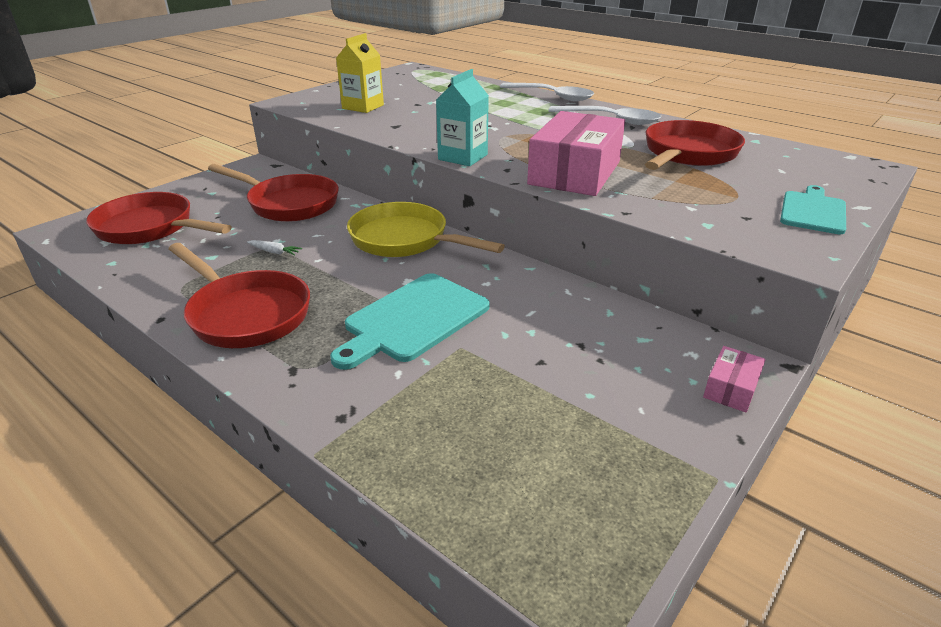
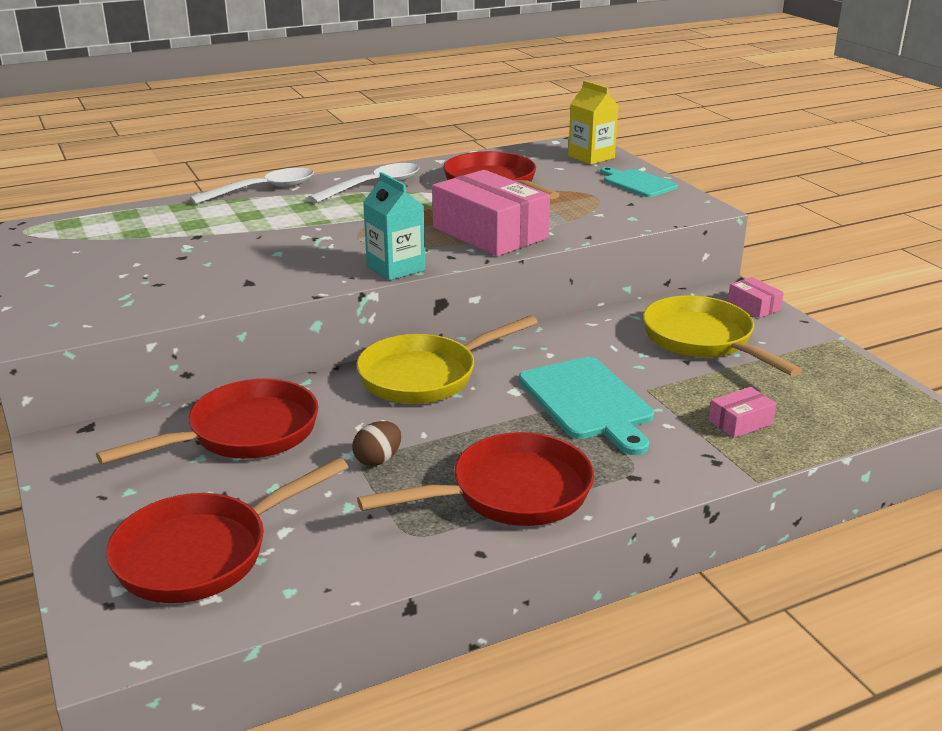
camera: 65 degrees left, 5 degrees down
white carrot [247,240,302,256] -> brown egg [352,421,401,466]
yellow carton [336,33,384,113] -> yellow carton moved to [568,80,619,165]
none -> yellow pan [643,295,802,376]
none -> pink box [709,387,777,438]

